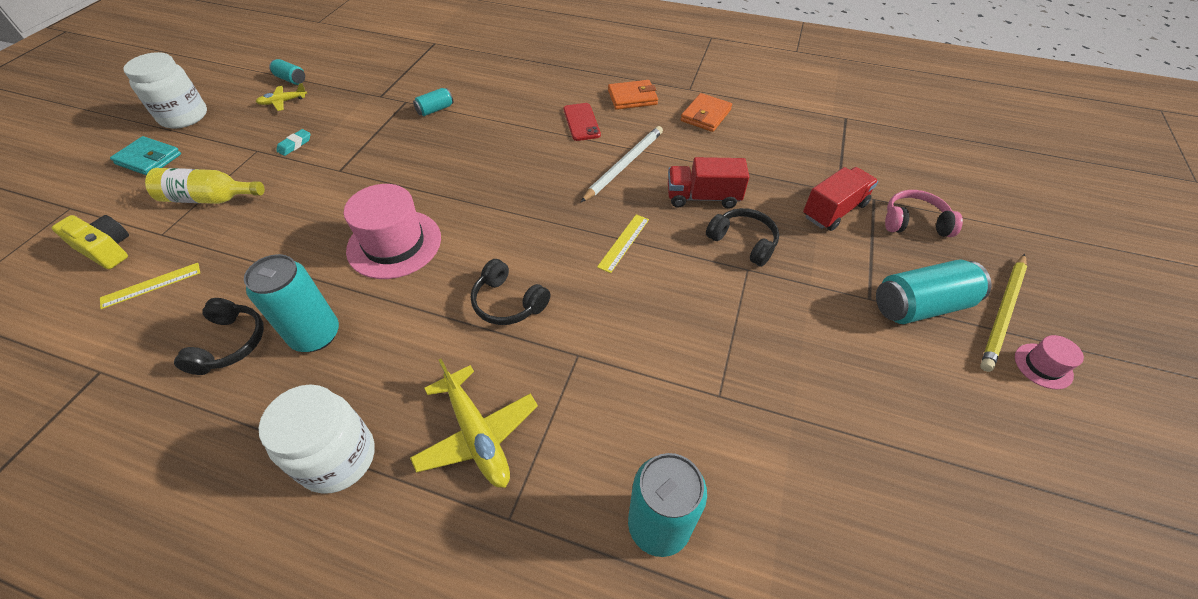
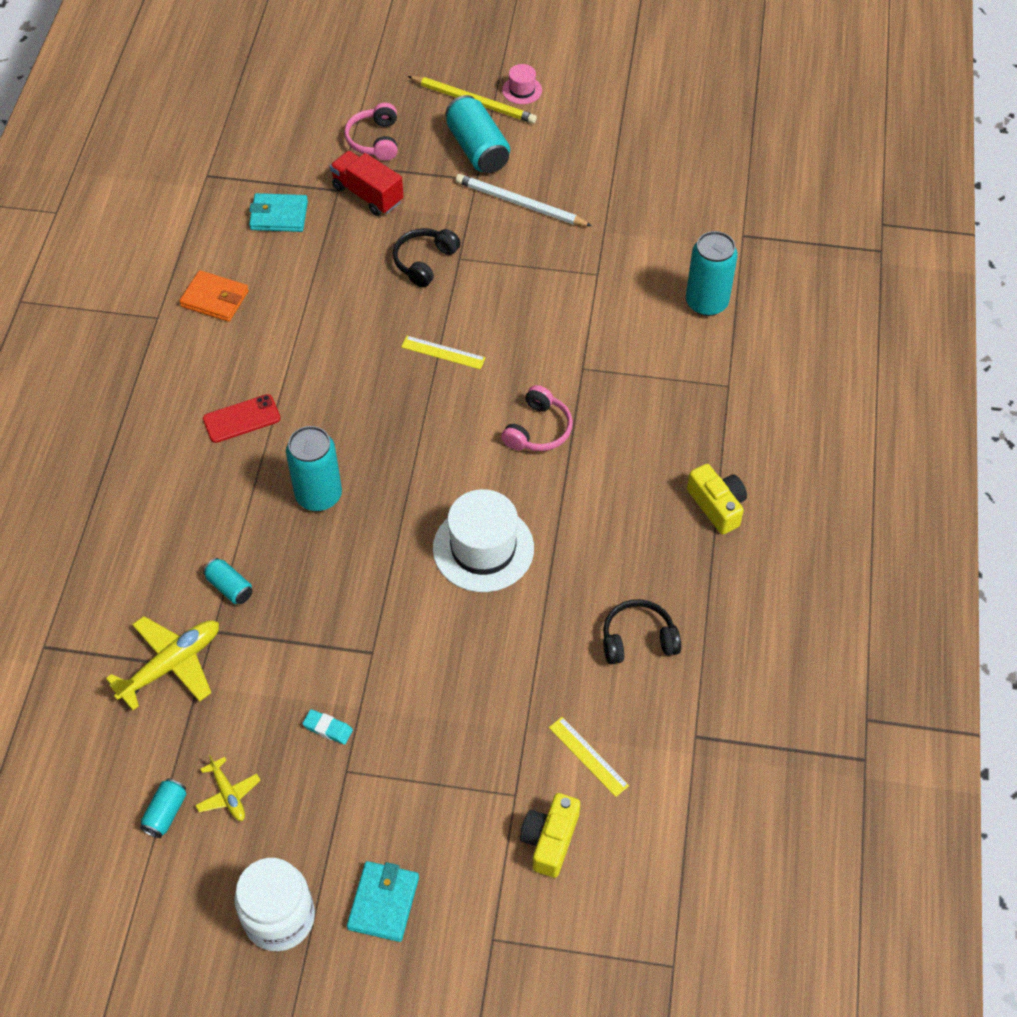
camera: 100 degrees left, 5 degrees up
yellow bottle [145,168,265,204] -> none
turquoise can [244,254,339,352] -> turquoise can moved to [286,426,342,511]
white jar [259,384,375,494] -> yellow camera [687,464,747,535]
pink hat [344,184,441,279] -> white hat [433,489,534,592]
yellow plane [410,359,538,488] -> yellow plane moved to [106,616,219,710]
black headphones [471,259,550,325] -> pink headphones [501,385,573,451]
white pencil [581,126,663,202] -> white pencil moved to [456,174,592,226]
orange wallet [608,80,658,110] -> none
red truck [668,157,749,209] -> none
none -> turquoise wallet [249,193,308,232]

